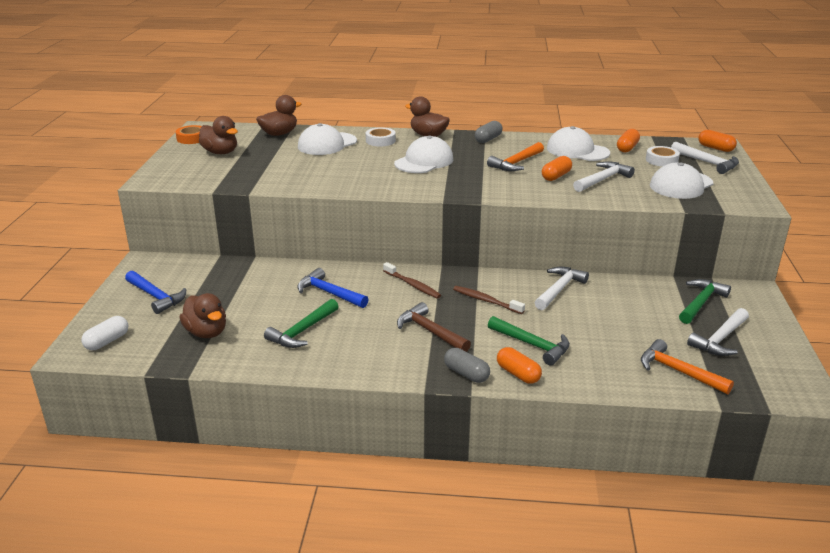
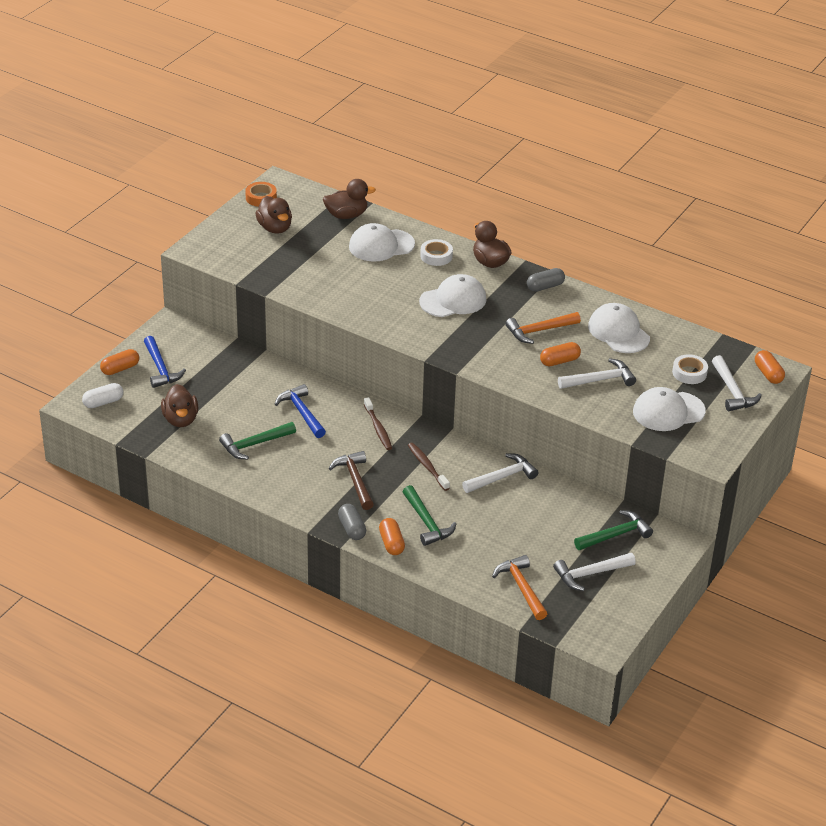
camera: 25 degrees right, 10 degrees up
orange capsule [617,129,640,152] -> orange capsule moved to [100,349,139,375]

